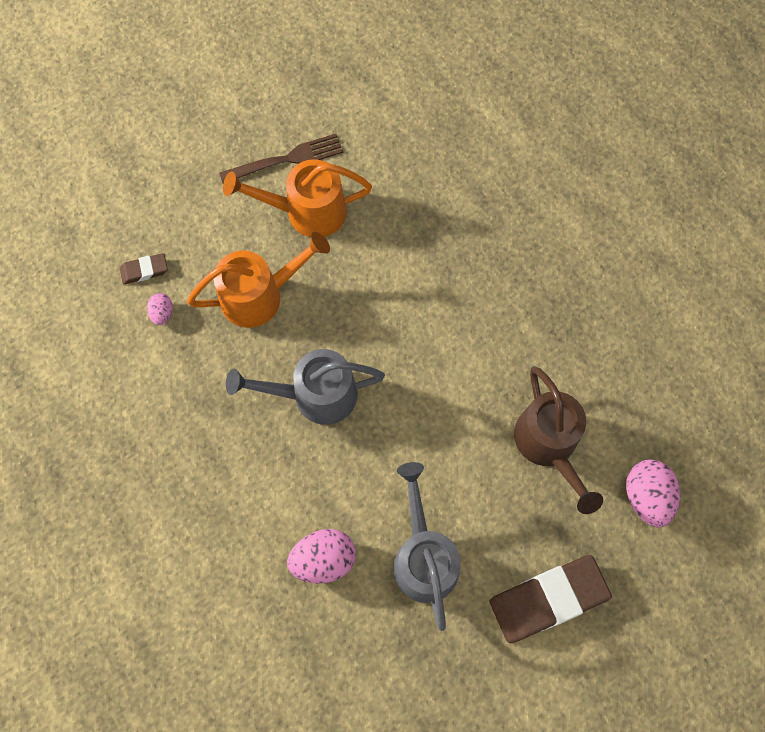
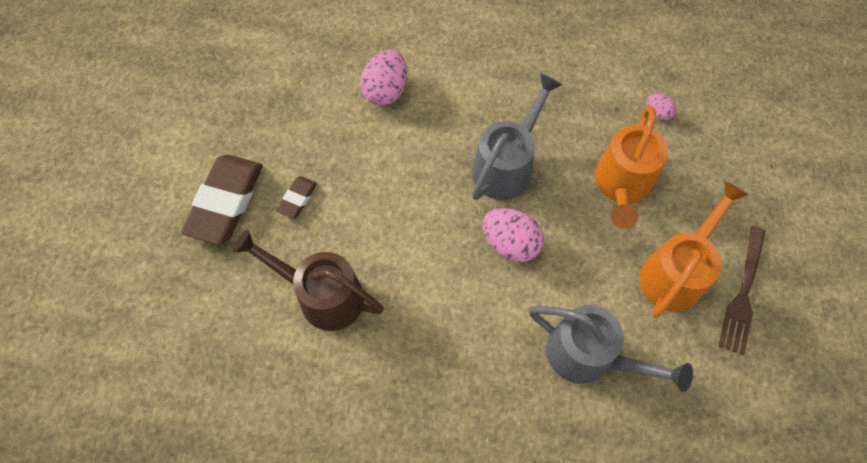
camera: 130 degrees right, 5 degrees down
brown eraser [120,253,168,285] -> brown eraser moved to [276,176,317,219]
grey watering can [393,462,461,631] -> grey watering can moved to [529,305,693,392]
pink egg [626,459,680,527] -> pink egg moved to [483,208,544,262]

